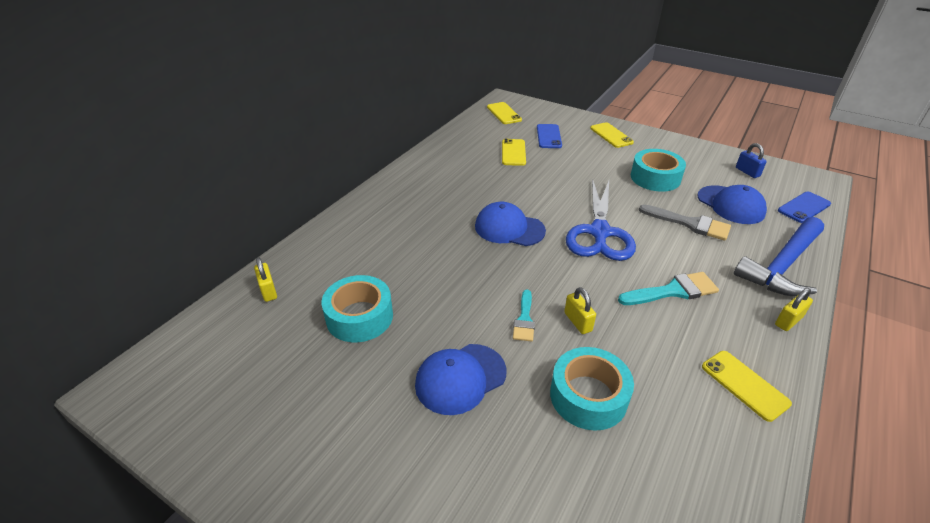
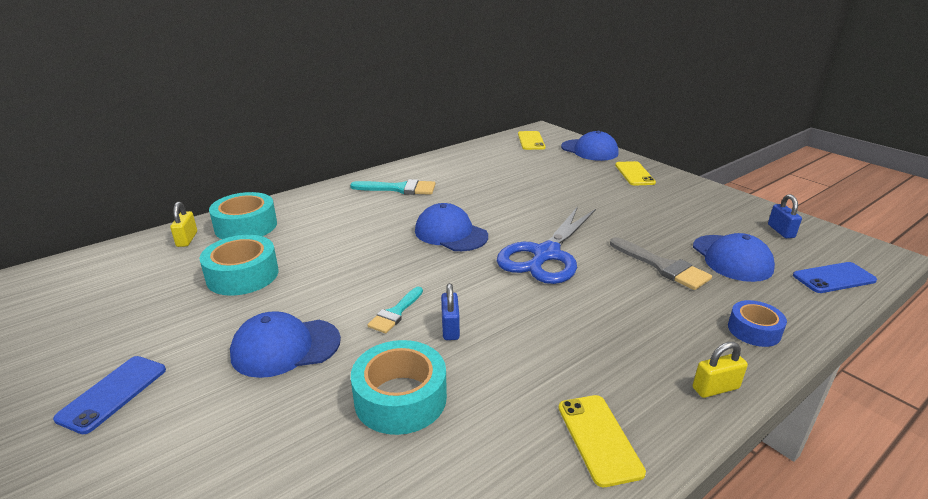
camera: 20 degrees right, 10 degrees down
yellow phone [502,139,526,166] -> none
blue phone [537,124,562,148] -> blue phone moved to [53,356,166,434]
yellow padlock [564,287,596,334] -> blue padlock [441,283,460,340]
turquoise brush [618,272,719,305] -> turquoise brush moved to [350,179,435,195]
turquoise tape [631,149,686,192] -> turquoise tape moved to [209,192,277,239]
blue hammer [734,217,824,296] -> blue tape [728,300,787,347]
none -> blue cap [561,131,619,161]

